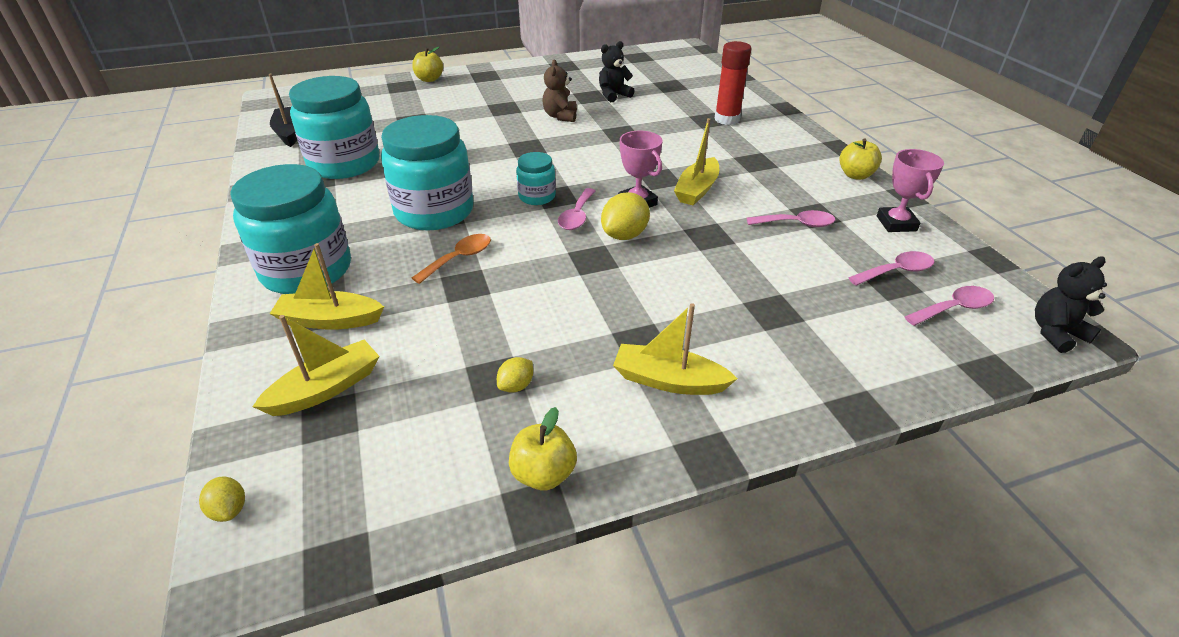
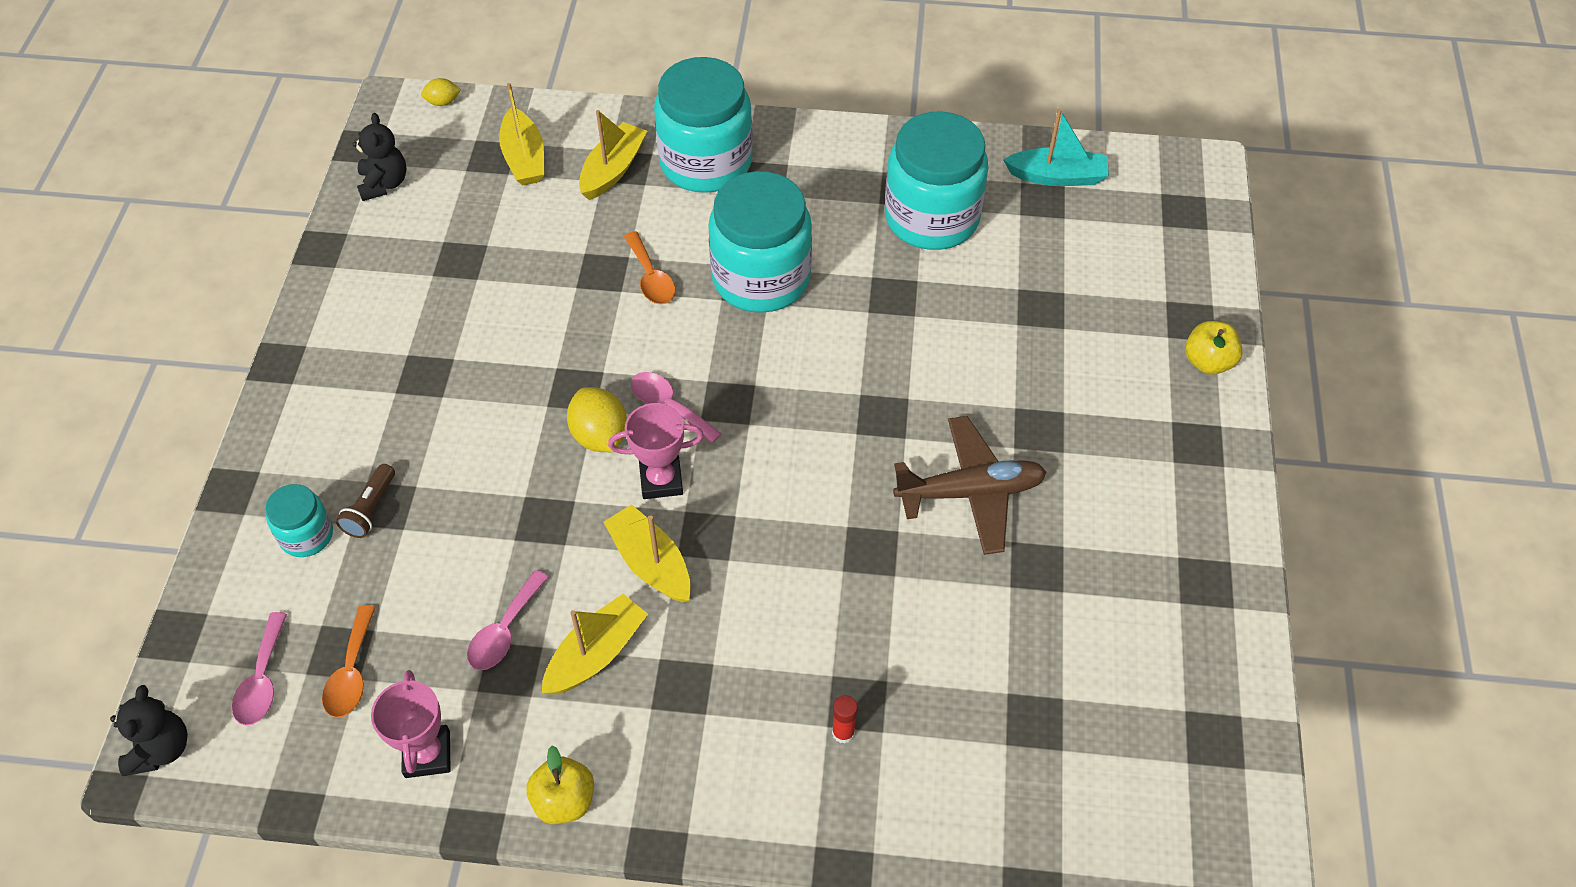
camera: 115 degrees right, 15 degrees up
black boat [269,74,297,147] -> turquoise boat [1003,109,1109,186]
yellow lemon [497,357,533,393] -> none
yellow apple [509,407,577,491] -> none
turquoise jar [516,152,556,205] -> turquoise jar moved to [265,484,333,557]
brown teddy bear [542,60,577,122] -> brown plane [893,416,1047,555]
black teddy bear [599,41,634,102] -> black teddy bear moved to [353,113,407,201]
yellow boat [613,303,738,395] -> yellow boat moved to [542,594,648,695]
red glue stick [715,41,752,125] -> red glue stick [832,695,858,744], size x0.48
pink spoon [848,251,934,286] -> orange spoon [322,605,376,718]
pink trophy [877,149,944,232] -> pink trophy turned 60 degrees clockwise [371,670,451,778]
none -> brown flashlight [336,464,395,538]

